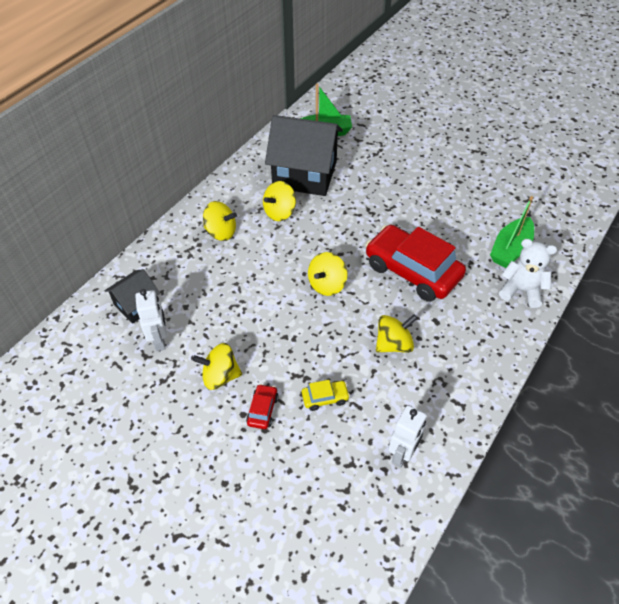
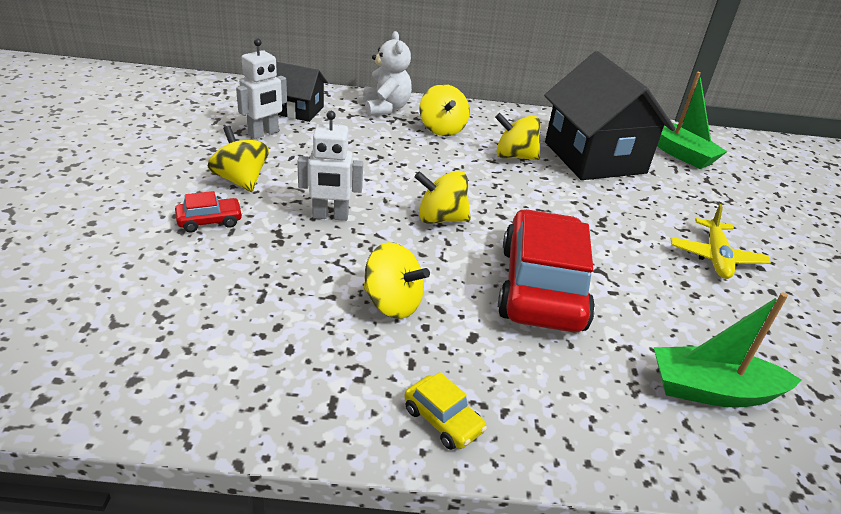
camera: 55 degrees right, 15 degrees down
yellow car [302,380,350,411] -> yellow car moved to [404,372,487,450]
white robot [388,405,427,467] -> white robot moved to [297,111,363,221]
white teddy bear [499,239,557,308] -> white teddy bear moved to [363,31,412,116]
none -> yellow plane [671,204,771,279]

